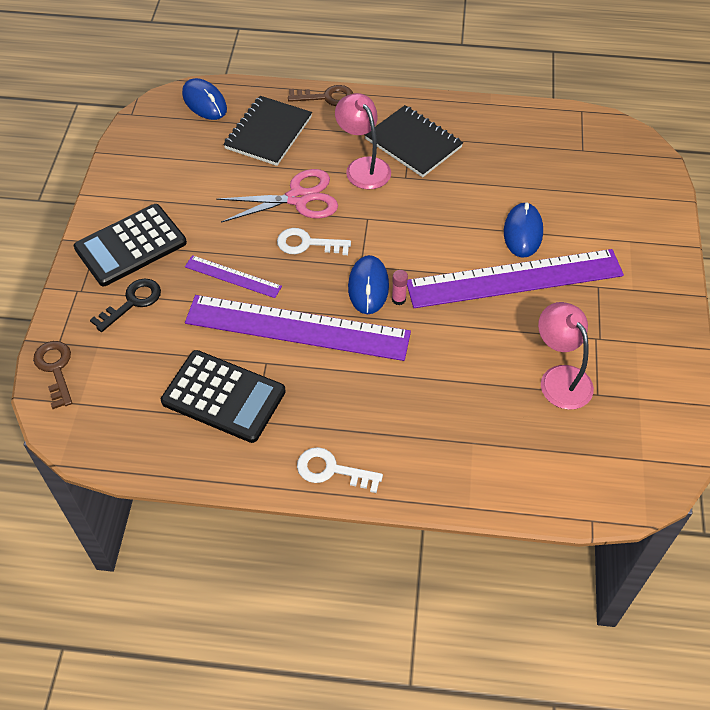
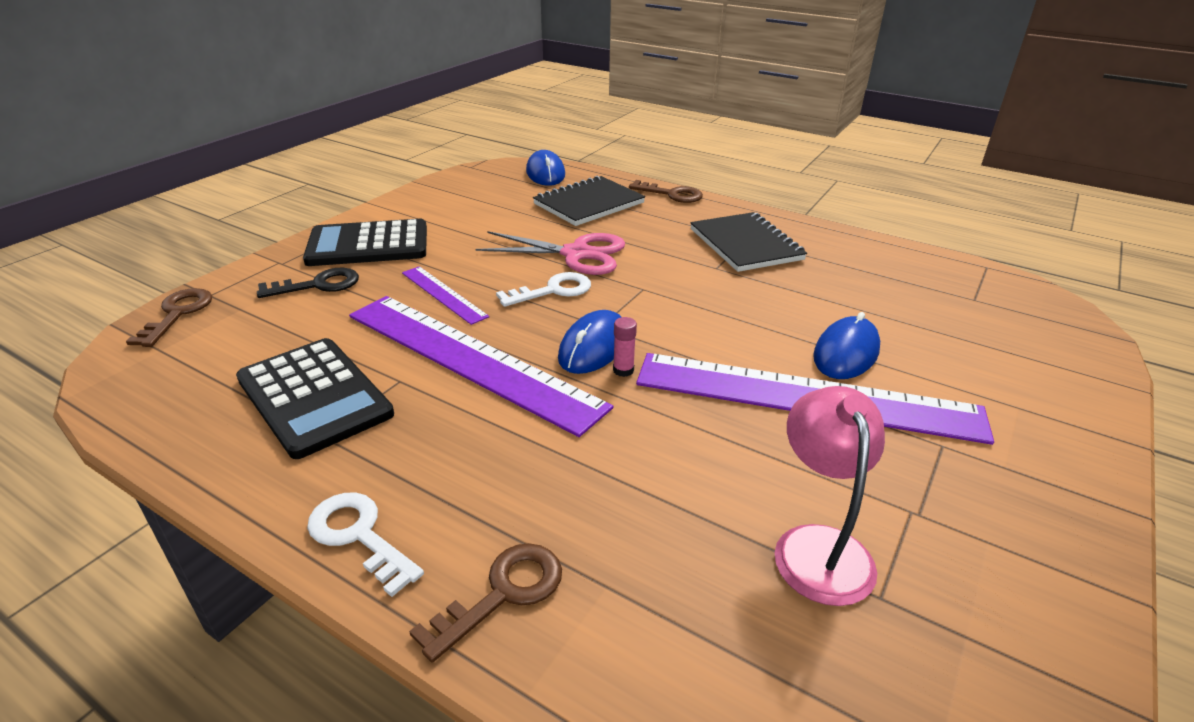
camera: 25 degrees right, 20 degrees down
white key [277,228,351,255] -> white key turned 120 degrees clockwise [496,272,591,307]
pink lamp [335,93,391,190] -> none
none -> brown key [409,543,562,663]

